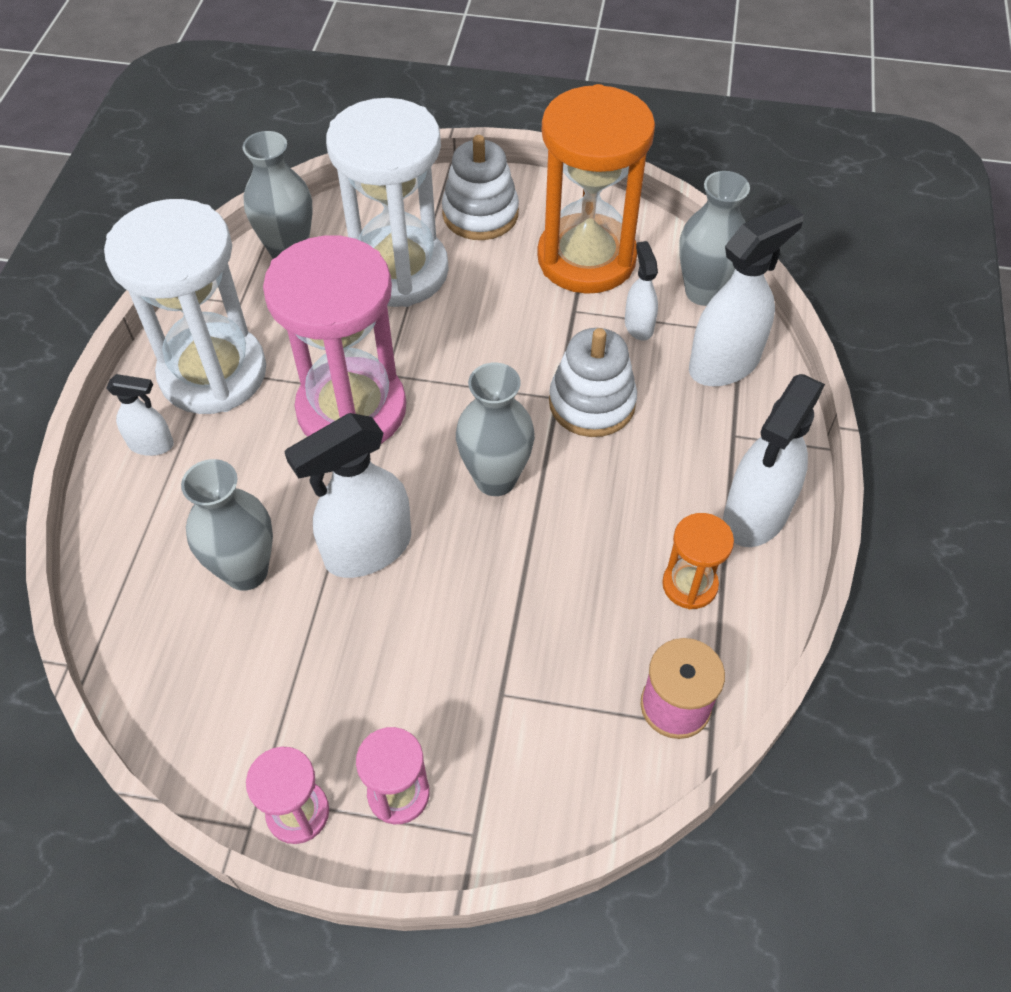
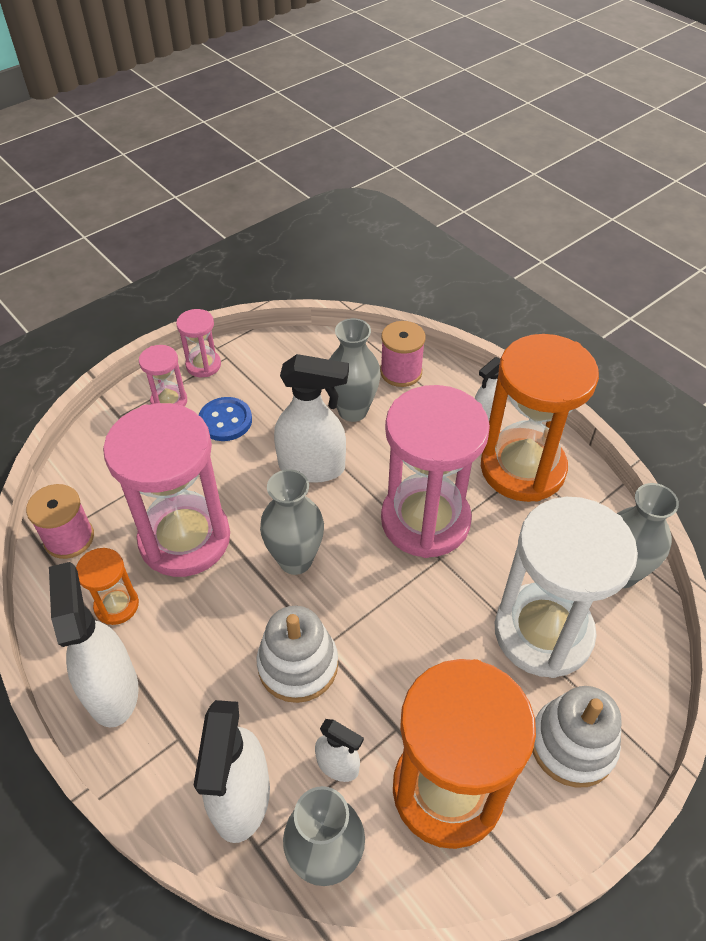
camera: 130 degrees right, 5 degrees down
white hourglass [104,199,266,414] -> orange hourglass [481,334,599,502]
white spray bottle [284,413,411,578] -> white spray bottle turned 90 degrees clockwise [274,354,349,483]
none -> pink hourglass [103,403,230,577]
none -> blue button [199,397,252,441]
none -> pink spool [380,321,426,387]

